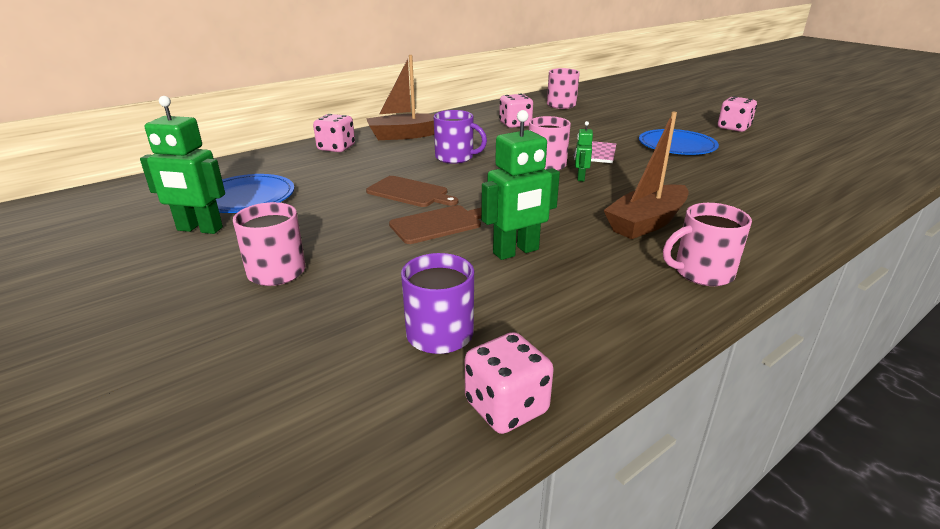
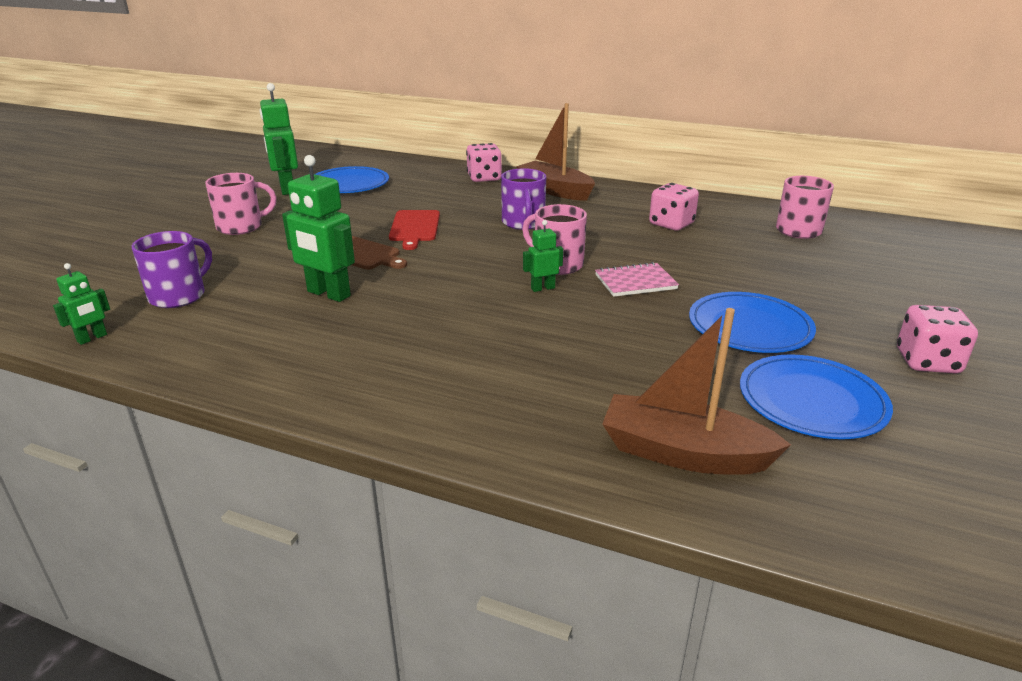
camera: 60 degrees right, 0 degrees up
brown cutting board [366,176,458,207] -> red cutting board [389,210,440,250]
pink dice [465,332,554,434] -> green robot [53,263,110,345]
brown boat [604,112,689,239] -> brown boat moved to [602,308,791,475]
pink mug [663,203,752,286] -> none
none -> blue plate [740,354,893,439]

